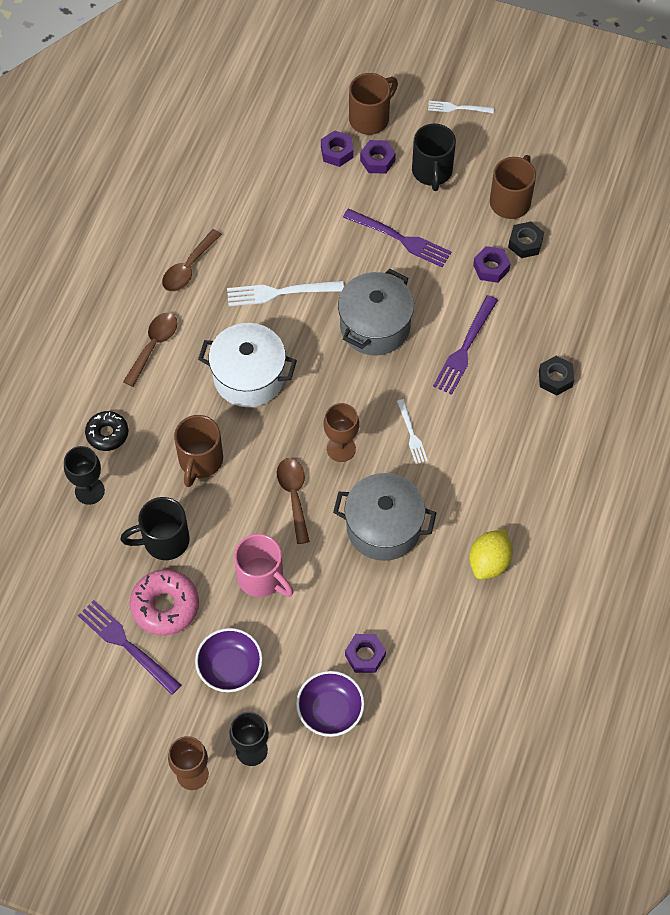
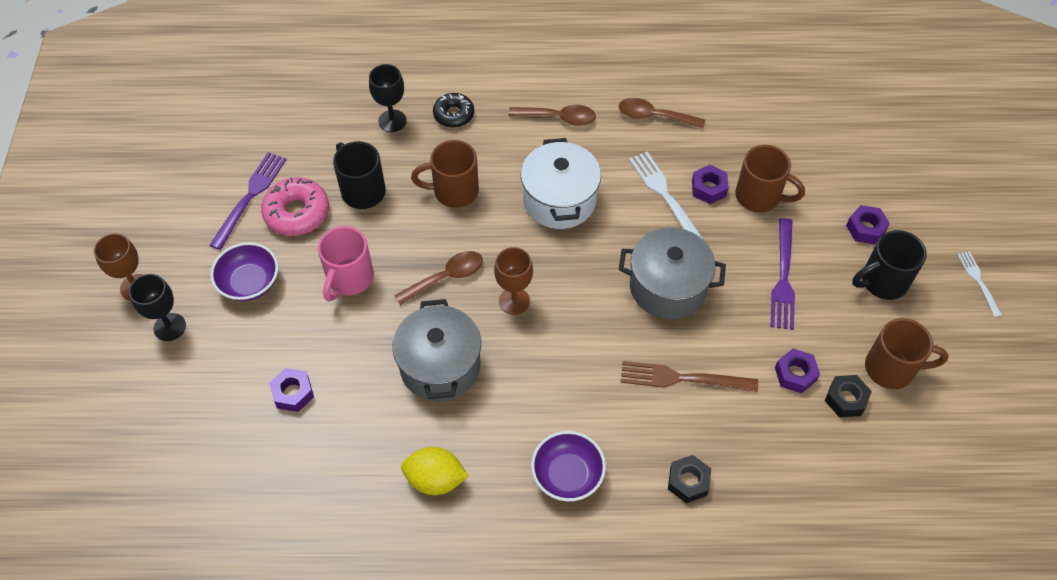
camera: 70 degrees right, 5 degrees down
purple bowl [296,671,365,737] -> purple bowl moved to [531,431,606,501]
purple nut [321,130,354,167] -> purple nut moved to [692,165,729,204]
brown mug [349,73,398,135] -> brown mug moved to [735,145,805,213]
white fork [397,399,428,464] -> none
purple fork [433,295,498,395] -> brown fork [621,361,758,392]

